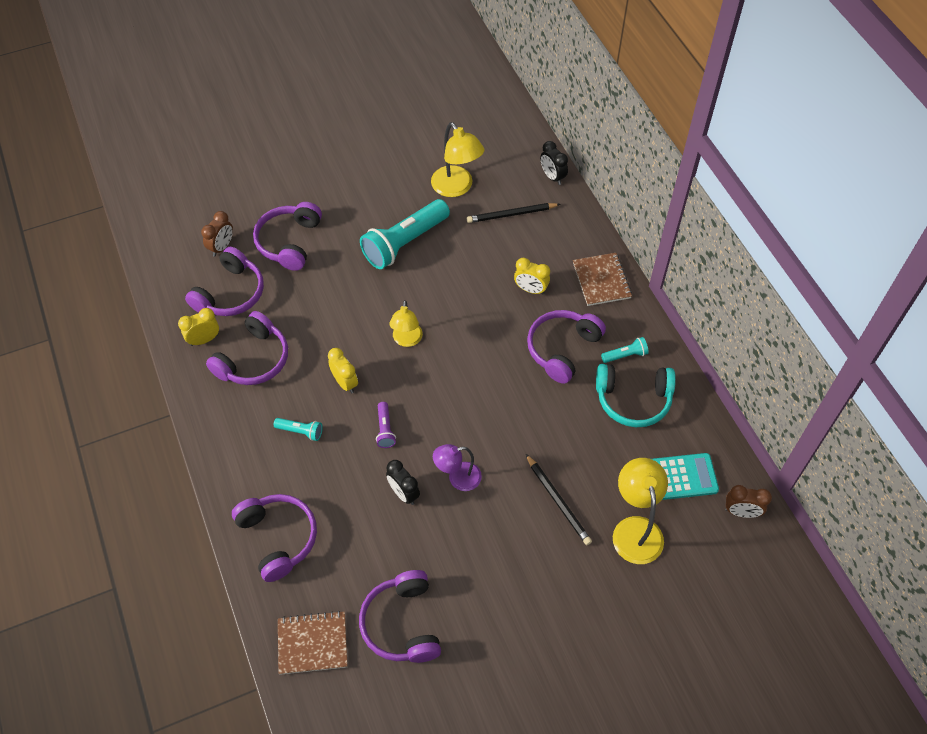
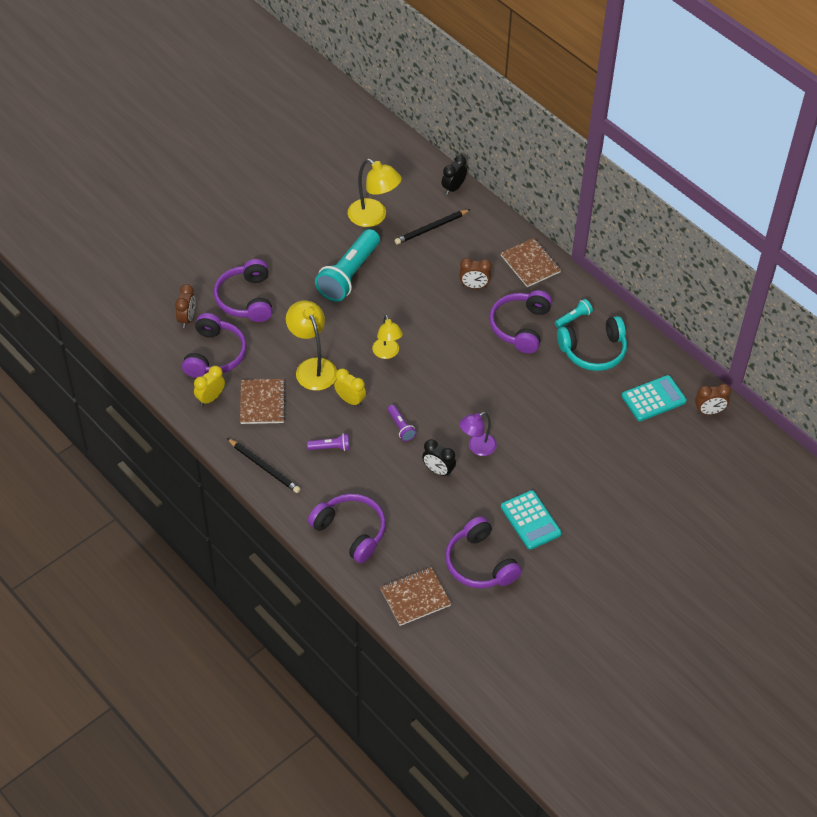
camera: 20 degrees left, 5 degrees down
purple headphones [206,311,288,385] -> brown notebook [240,379,286,424]
turquoise flashlight [274,418,323,441] -> purple flashlight [307,433,350,451]
yellow clock [514,258,550,295] -> brown clock [459,258,492,289]
black pencil [526,454,592,545] -> black pencil moved to [227,438,300,493]
black clock [540,141,568,185] -> black clock turned 90 degrees clockwise [442,155,467,195]
yellow lamp [613,458,668,564] -> yellow lamp moved to [286,301,337,391]
none -> turquoise calculator [501,490,562,550]

